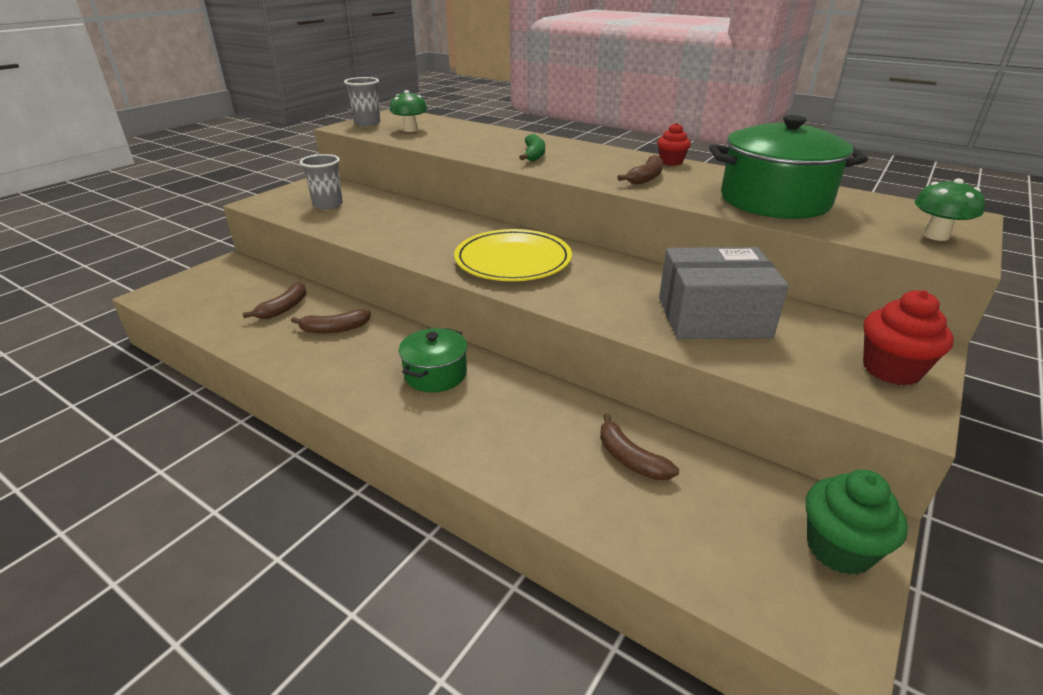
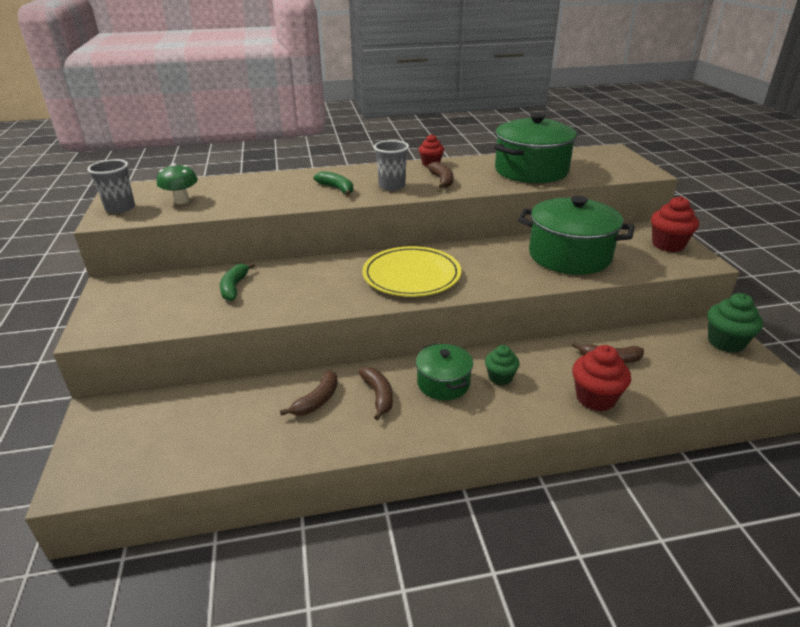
camera: 45 degrees left, 0 degrees up
brown banana [243,282,307,319] -> brown banana moved to [358,367,393,420]
grey cup [300,154,343,210] -> grey cup moved to [374,140,409,191]
grey box [659,247,789,339] -> green pot [518,196,635,275]
green mushroom [914,178,985,241] -> none
none -> green banana [220,262,255,301]
none -> green cupcake [485,345,520,385]
none -> red cupcake [572,345,631,411]

